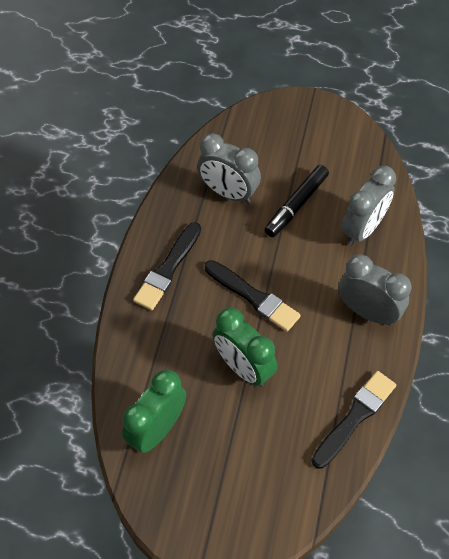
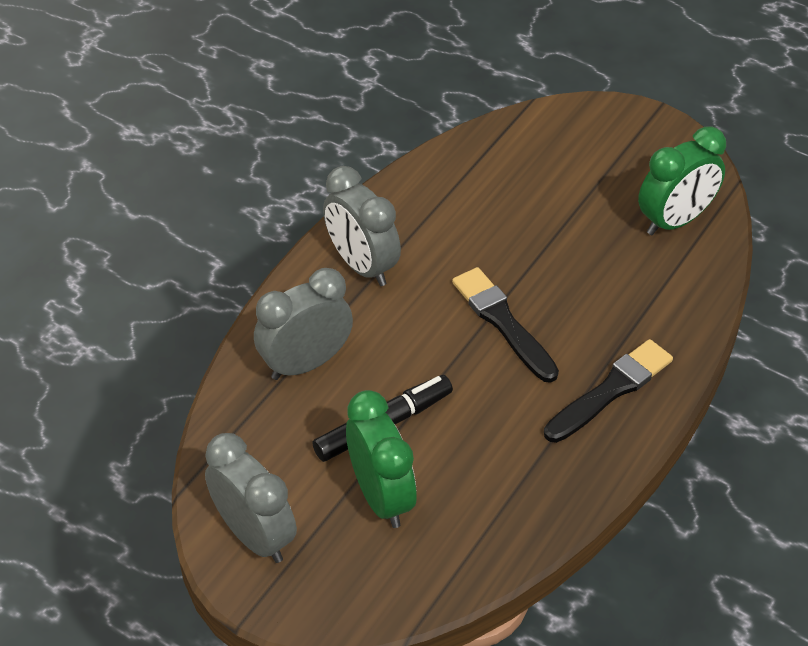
camera: 160 degrees left, 10 degrees down
grey clock [197,133,261,203] -> grey clock moved to [205,433,297,563]
green clock [212,308,277,387] -> green clock moved to [346,390,417,528]
black brush [312,371,396,469] -> none

